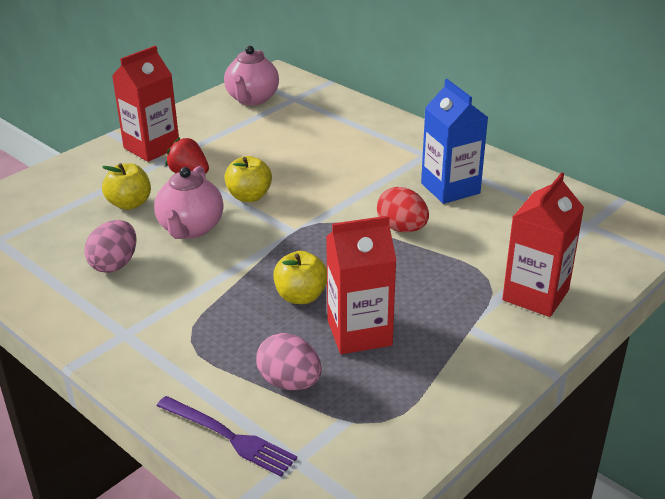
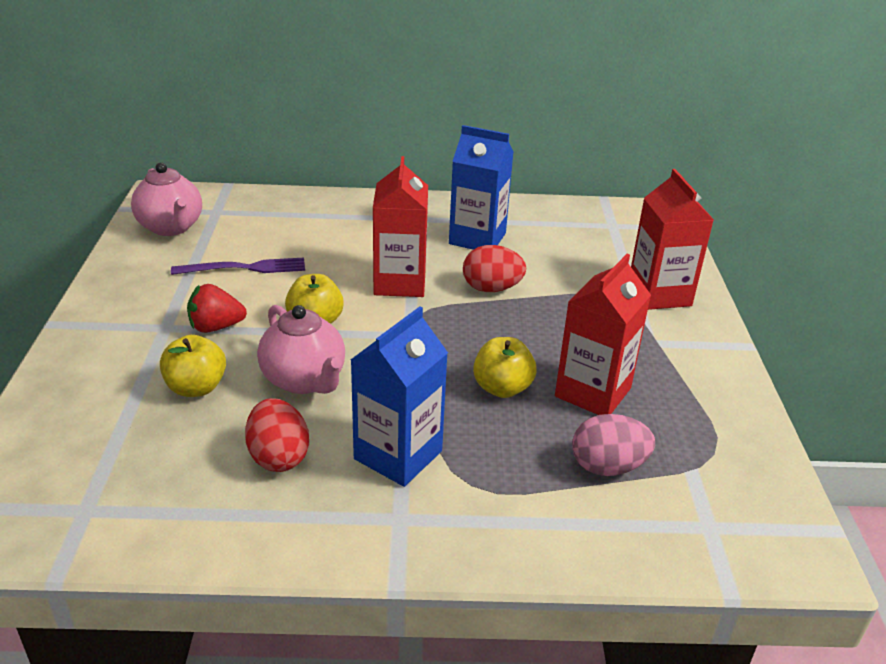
camera: 45 degrees left, 0 degrees up
pink egg [84,220,136,273] -> red egg [245,398,309,472]
red carton [112,45,179,162] -> red carton moved to [373,156,428,297]
purple fork [157,396,297,477] -> purple fork moved to [171,258,305,275]
none -> blue carton [351,306,448,487]

